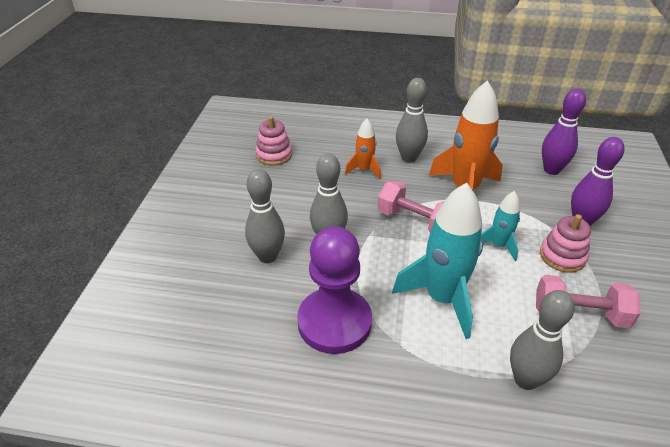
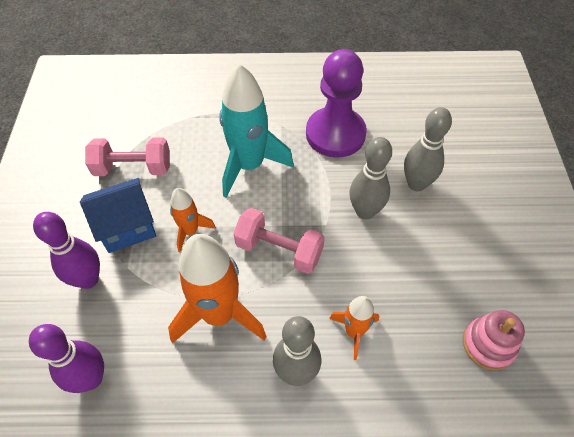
camera: 170 degrees right, 15 degrees up
turquoise rocket [481,191,520,261] -> orange rocket [170,188,216,252]
grey bowling pin [510,290,575,390] -> none
pink stacking toy [540,214,591,273] -> blue house [80,178,156,253]

